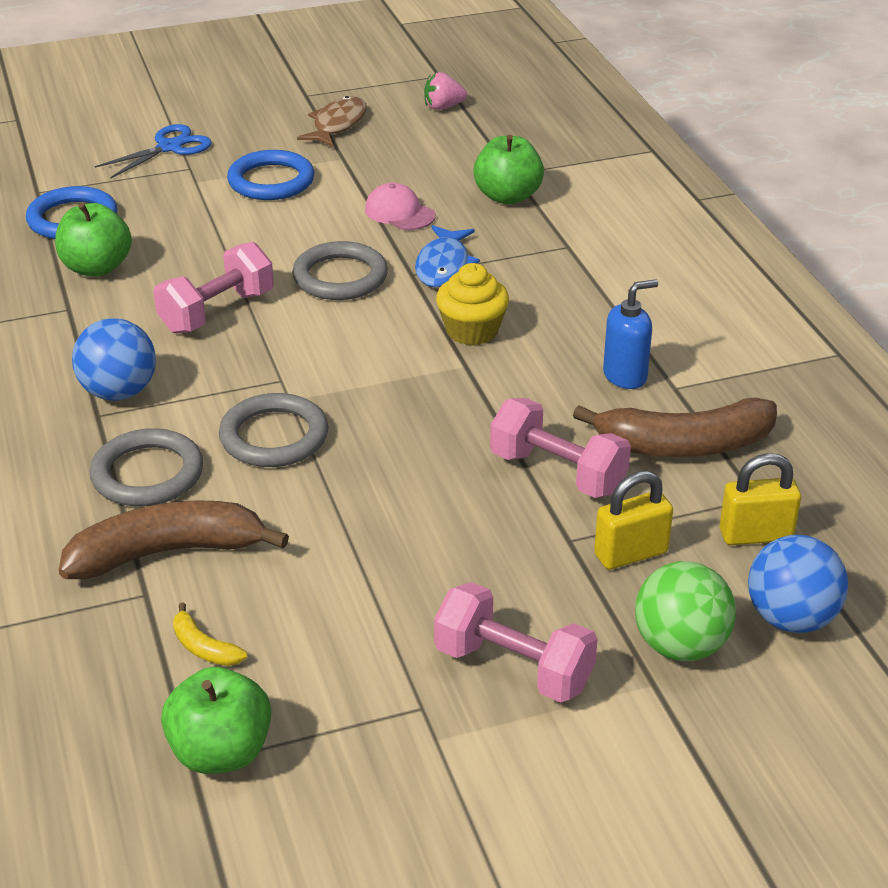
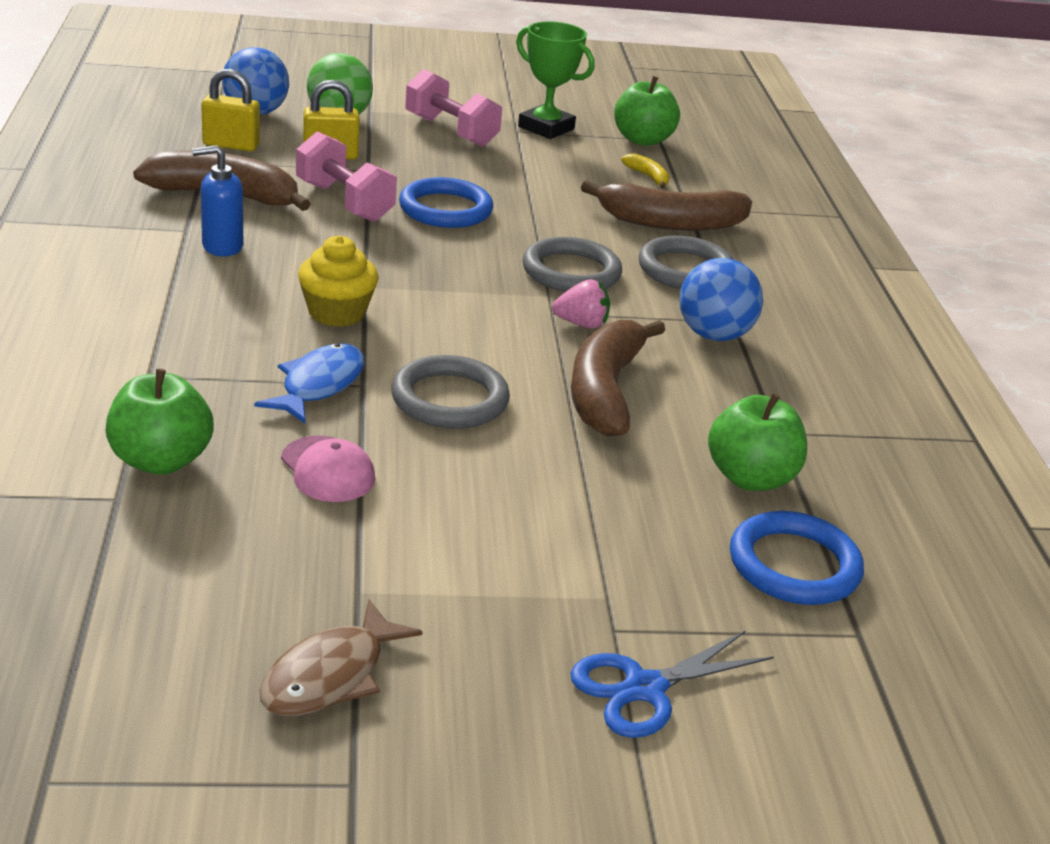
camera: 170 degrees left, 5 degrees down
pink dumbbell [153,242,274,334] -> brown banana [571,320,665,436]
blue ring [227,150,314,200] -> blue ring moved to [399,177,493,228]
pink strawberry [424,72,467,110] -> pink strawberry moved to [552,279,610,329]
none -> green trophy [516,21,595,139]

